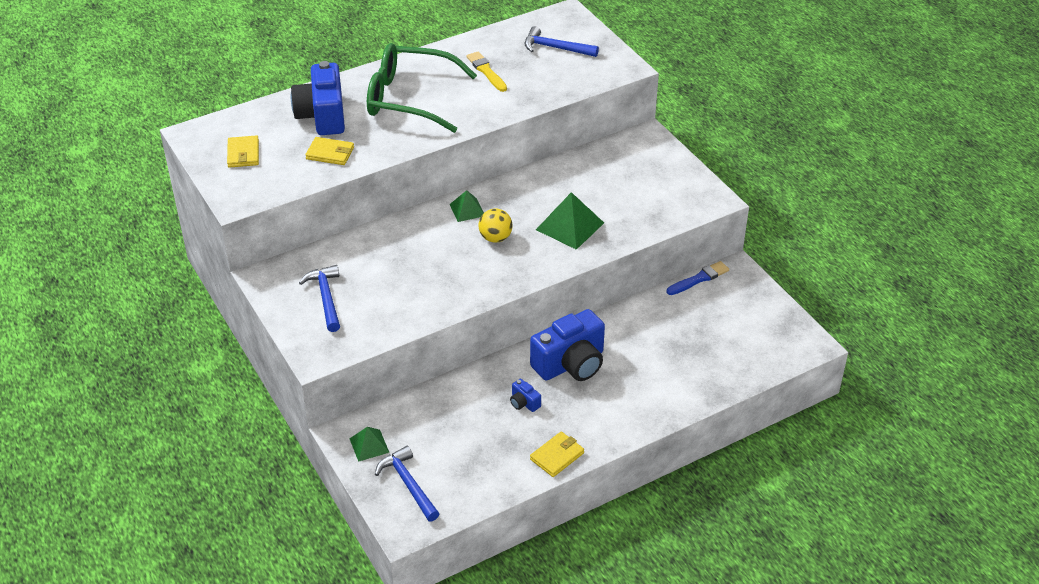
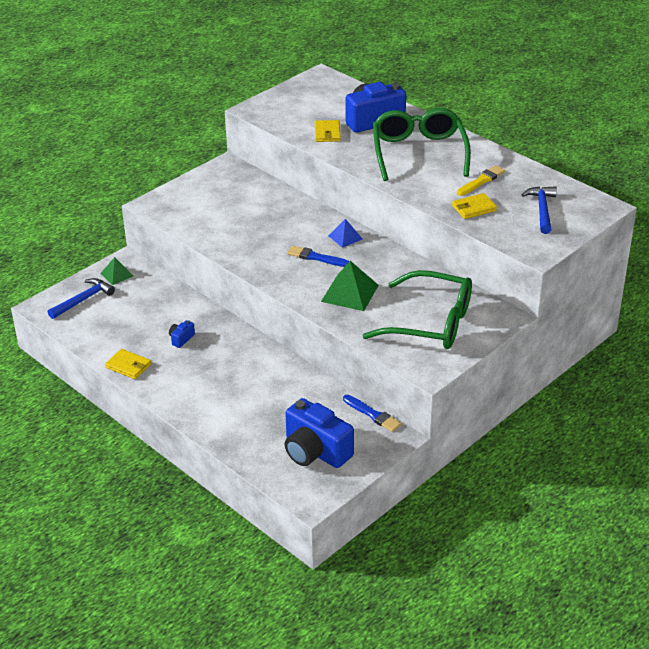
camera: 75 degrees right, 5 degrees down
yellow wallet [227,135,259,168] -> yellow wallet moved to [452,193,497,219]
blue hammer [299,265,340,332] -> none
green pyramid [450,190,484,222] -> blue pyramid [328,219,362,248]
yellow ball [478,209,513,243] -> blue brush [287,246,349,267]
blue camera [530,309,605,381] -> blue camera moved to [285,398,354,468]
none -> green glasses [362,270,472,349]

